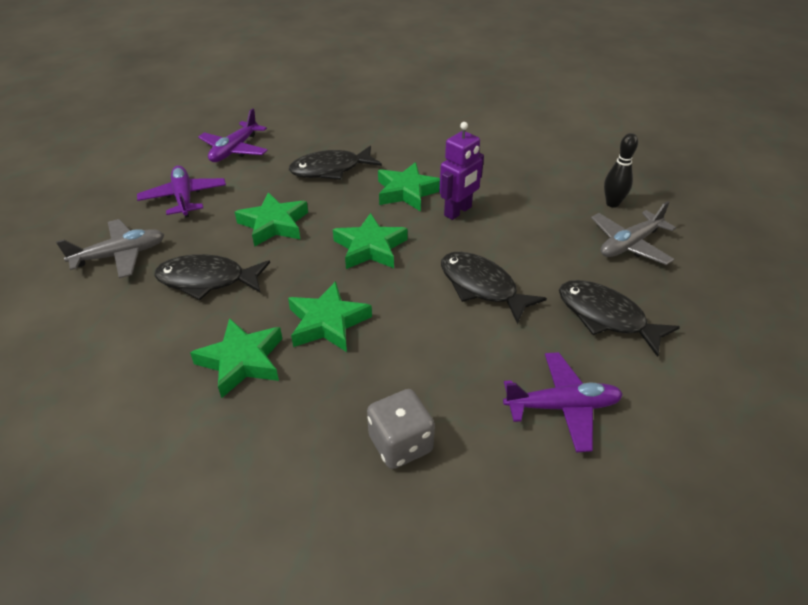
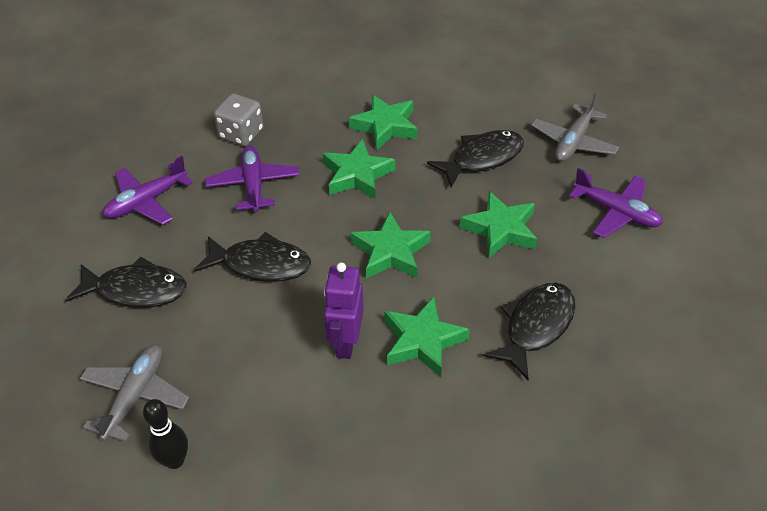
camera: 145 degrees right, 5 degrees up
purple plane [198,108,268,162] -> purple plane moved to [205,145,300,212]

